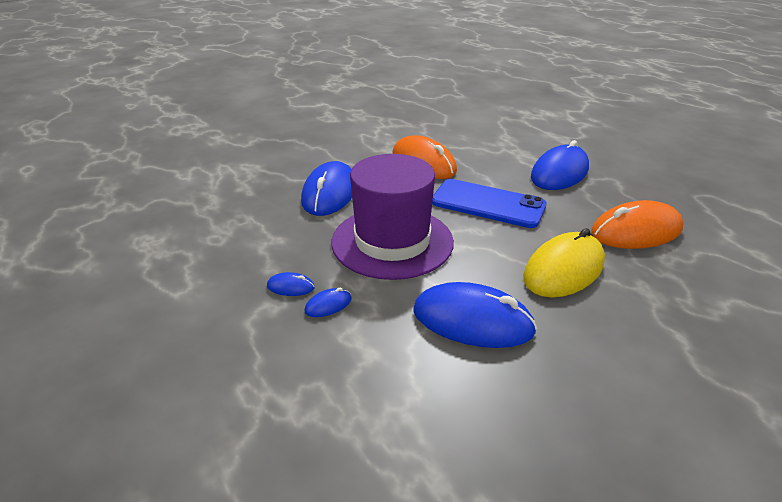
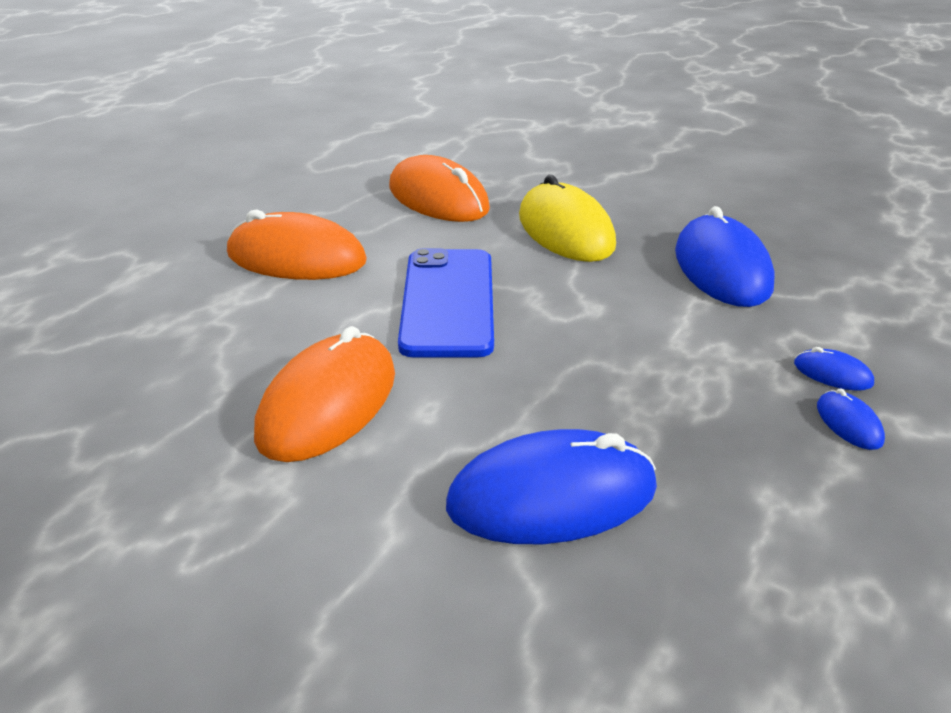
camera: 115 degrees left, 0 degrees up
purple hat [331,154,454,280] -> none
yellow mouse [523,228,605,298] -> yellow mouse turned 45 degrees clockwise [519,175,616,262]
blue mouse [531,140,589,190] -> orange mouse [227,210,367,280]

